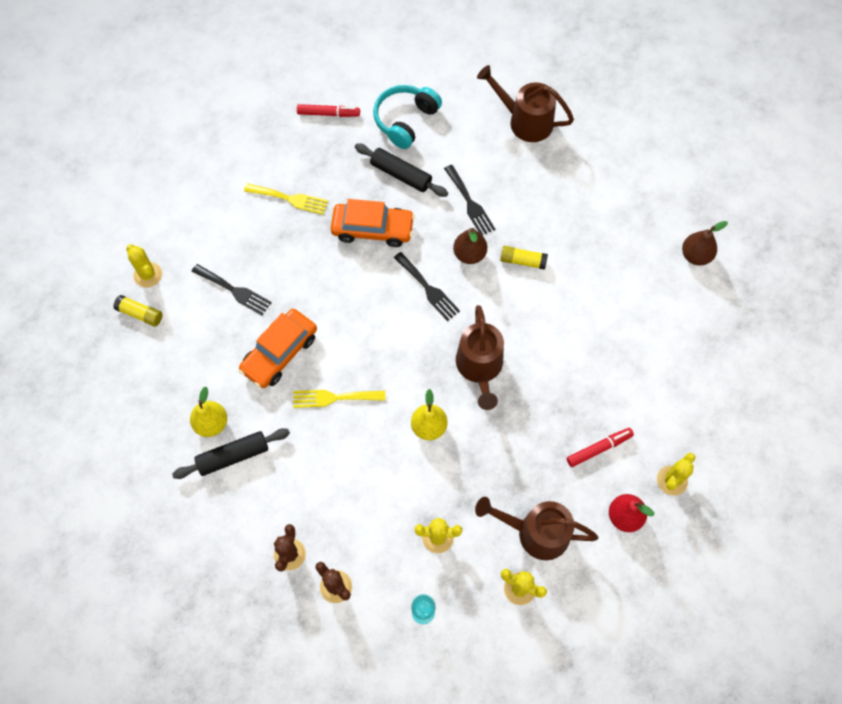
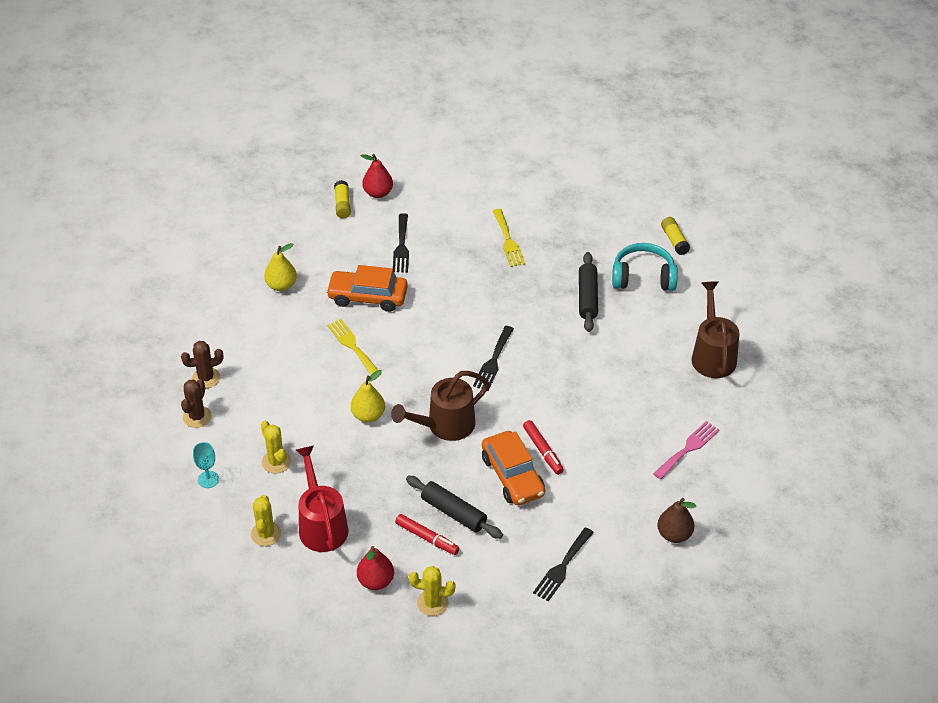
camera: 60 degrees right, 20 degrees down
yellow cactus [126,244,162,287] -> red pear [361,154,393,198]
black rolling pin [172,428,290,479] -> black rolling pin moved to [406,476,503,539]
red marker [297,104,360,117] -> red marker moved to [523,420,564,475]
orange car [331,199,415,247] -> orange car moved to [482,431,545,505]
black fork [444,165,495,236] -> black fork moved to [533,527,594,601]
brown pear [453,228,487,264] -> none
brown watering can [475,497,598,560] -> red watering can [296,446,349,552]
yellow glue stick [500,246,548,270] -> yellow glue stick moved to [661,217,690,255]
none -> pink fork [653,421,719,480]

